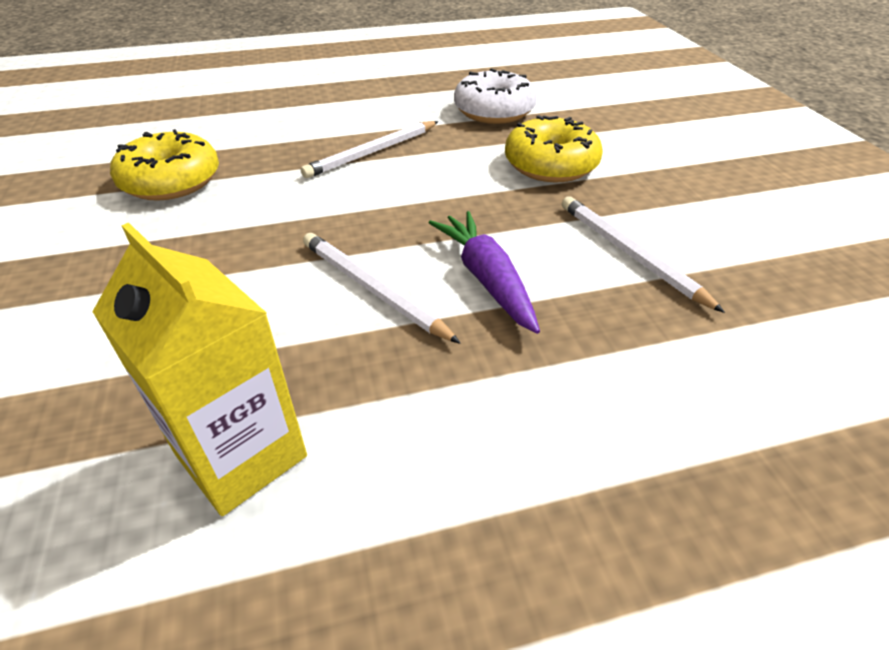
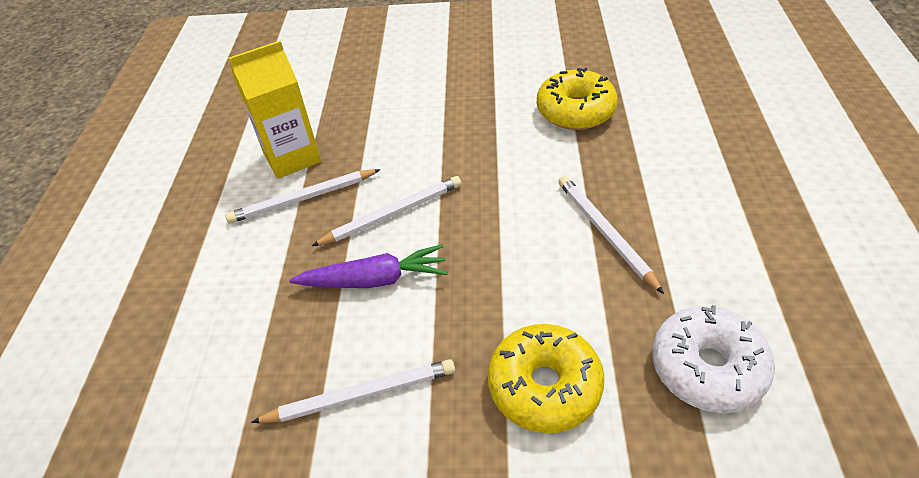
camera: 110 degrees right, 5 degrees up
none -> white pencil [225,169,381,223]

